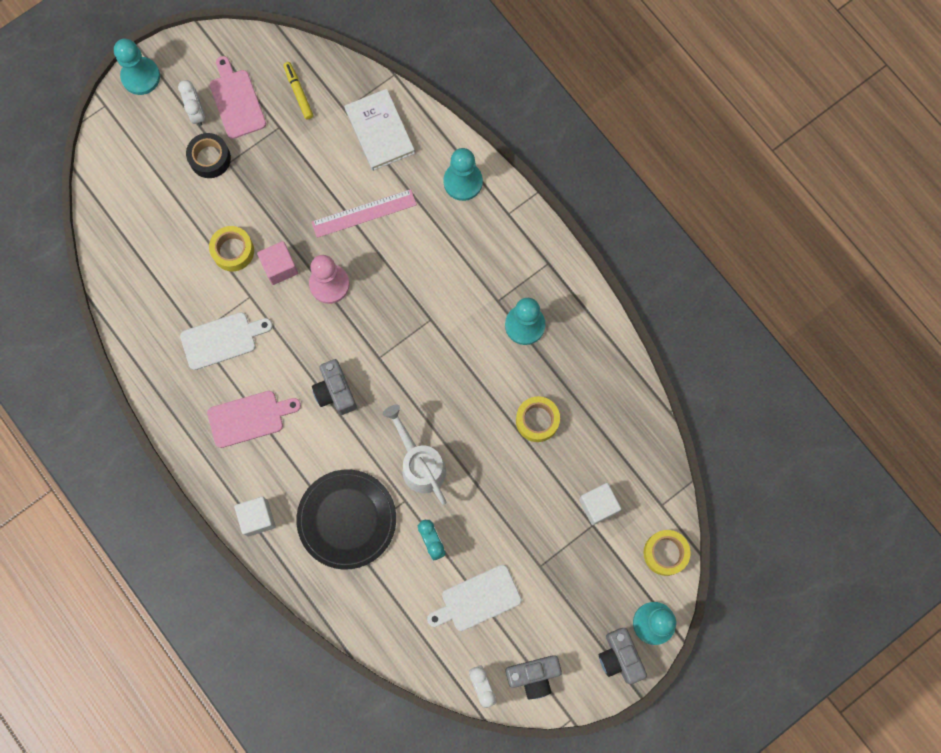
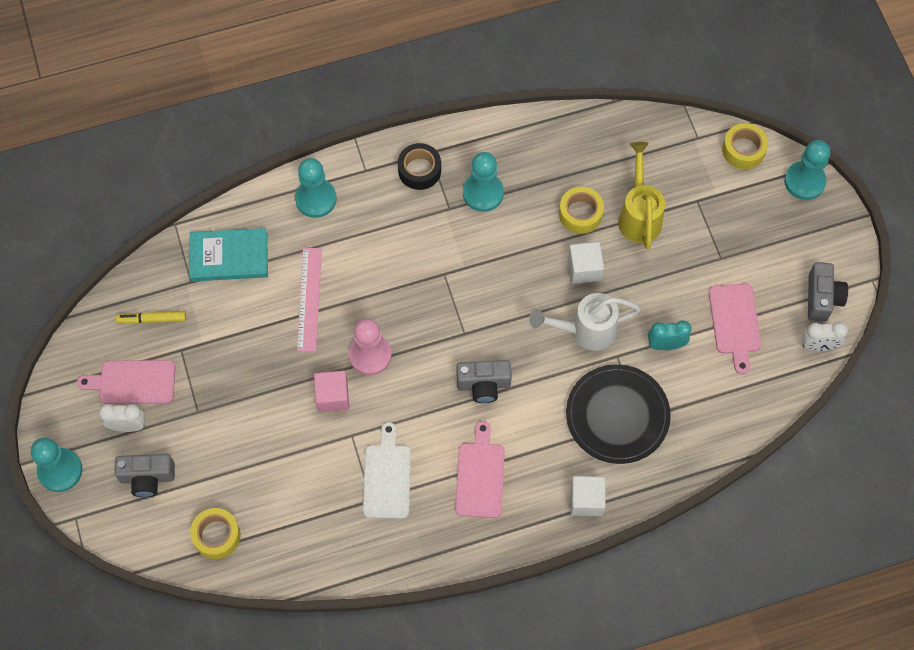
camera: 70 degrees left, 10 degrees down
black tape [186,133,231,178] -> black tape moved to [398,143,441,190]
yellow tape [209,226,254,271] -> yellow tape moved to [190,508,240,559]
white book [344,89,415,171] -> turquoise book [189,228,268,282]
white cutting board [427,565,522,631] -> pink cutting board [709,284,761,375]
white cube [579,483,621,525] -> white cube moved to [568,242,604,284]
grey camera [599,628,647,684] -> grey camera moved to [114,454,175,497]
none -> yellow watering can [618,142,665,249]

